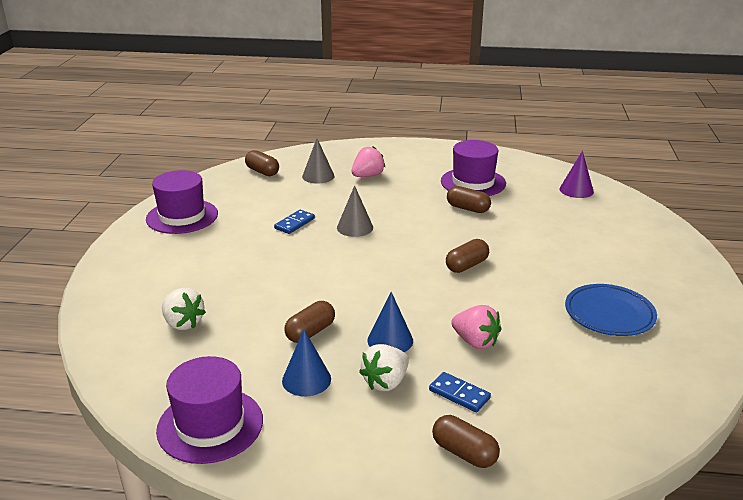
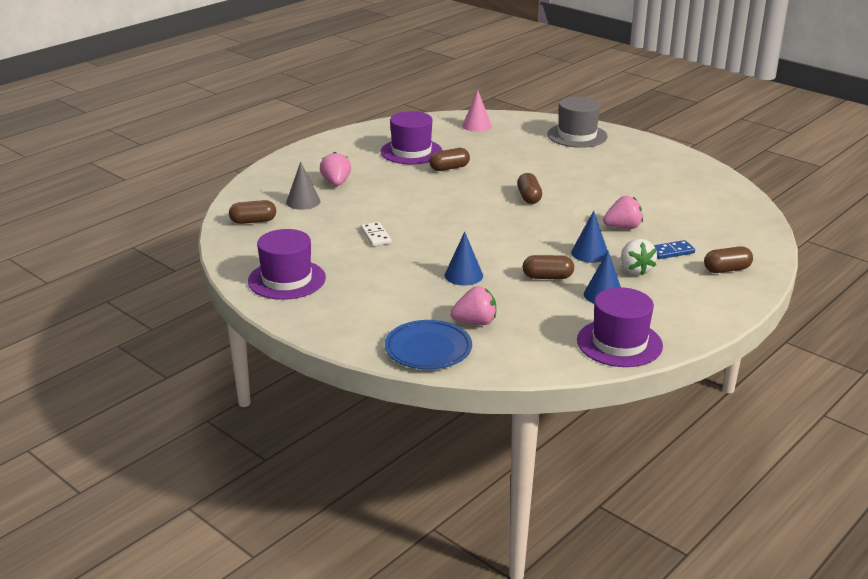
camera: 55 degrees left, 0 degrees up
white strawberry [162,288,206,330] -> pink strawberry [450,286,496,325]
blue domino [274,210,315,234] -> white domino [361,222,391,246]
brown capsule [284,301,335,343] -> brown capsule turned 75 degrees counterclockwise [523,255,574,279]
grey cone [337,185,373,237] -> none
purple cone [559,151,594,198] -> pink cone [462,90,492,132]
blue plate [565,284,657,336] -> blue plate moved to [385,320,472,370]
none -> blue cone [445,231,483,286]
none -> grey hat [547,96,608,148]

